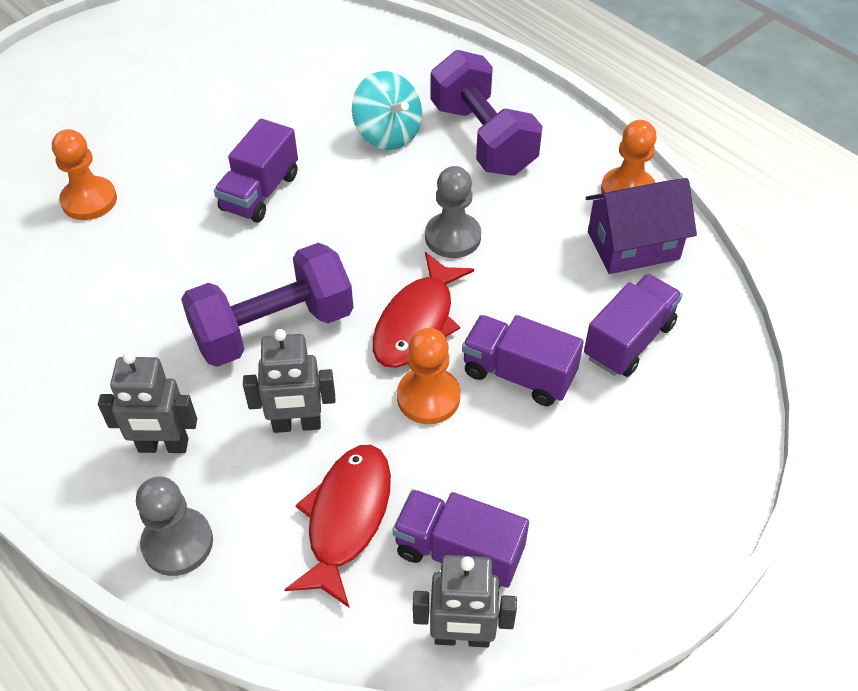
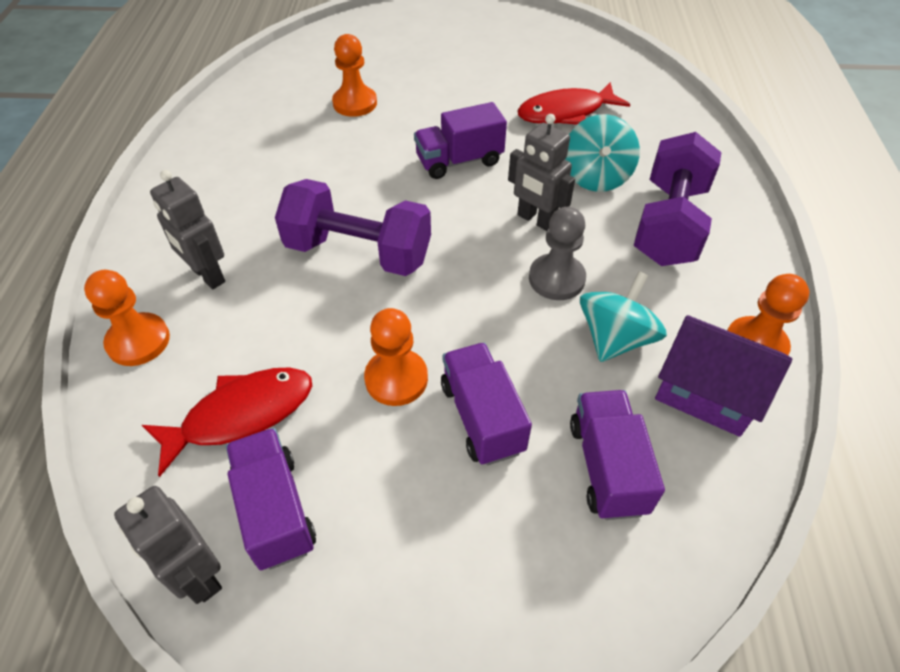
camera: 45 degrees right, 0 degrees up
grey pawn [136,476,213,576] -> orange pawn [84,270,170,366]
grey robot [243,329,335,433] -> grey robot moved to [508,114,575,231]
red fish [373,252,474,368] -> red fish moved to [517,82,630,125]
purple truck [584,274,682,377] -> purple truck turned 90 degrees counterclockwise [570,390,665,520]
none -> turquoise spinning top [580,271,667,362]

